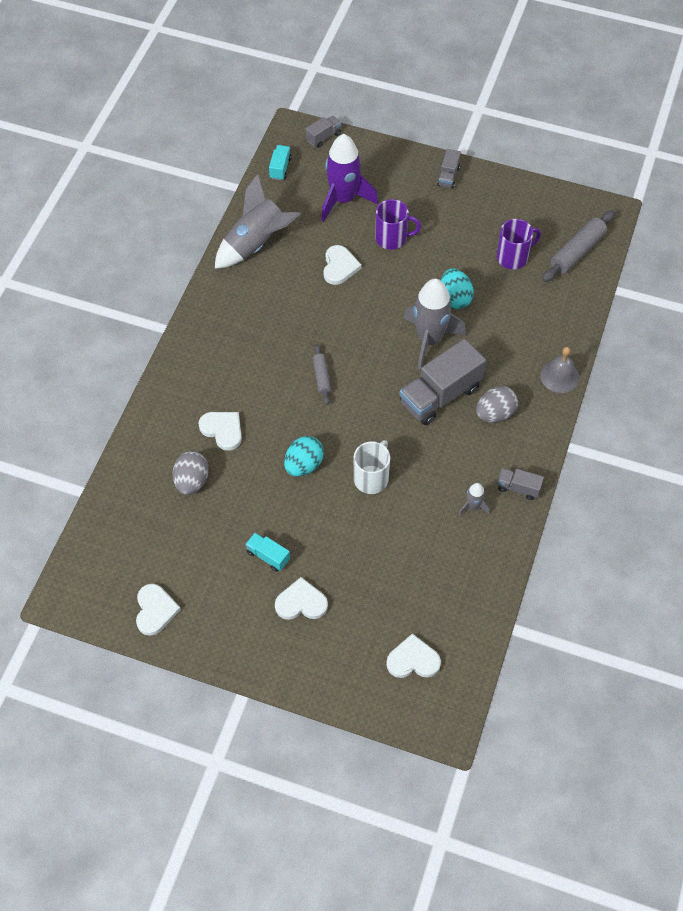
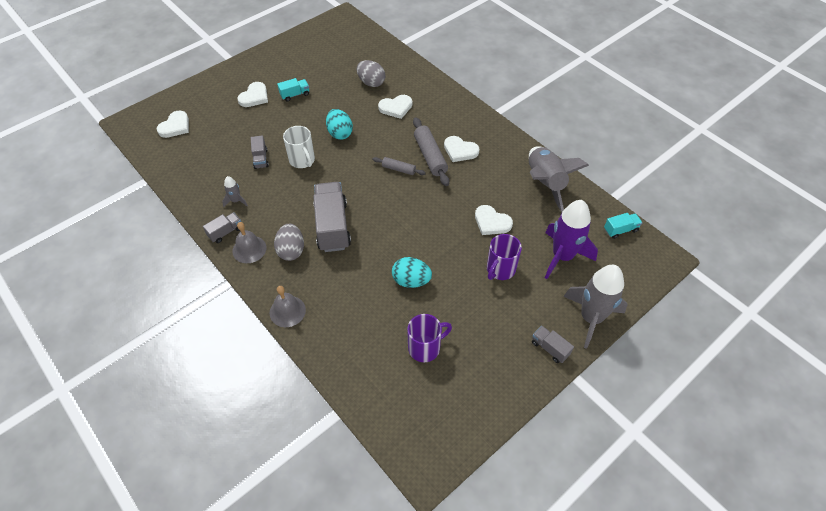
camera: 120 degrees right, 5 degrees down
white heart [136,584,181,636] -> white heart moved to [444,136,480,162]
turquoise truck [269,145,292,181] -> turquoise truck turned 60 degrees counterclockwise [604,213,642,239]
grey truck [306,116,341,148] -> grey truck moved to [251,135,269,169]
grey rocket [403,279,466,370] -> grey rocket moved to [563,265,628,349]
purple mug [497,219,541,269] -> purple mug turned 120 degrees counterclockwise [407,314,452,362]
grey rolling pin [542,210,615,282] -> grey rolling pin moved to [413,117,449,186]
none -> grey bell [232,222,266,263]

